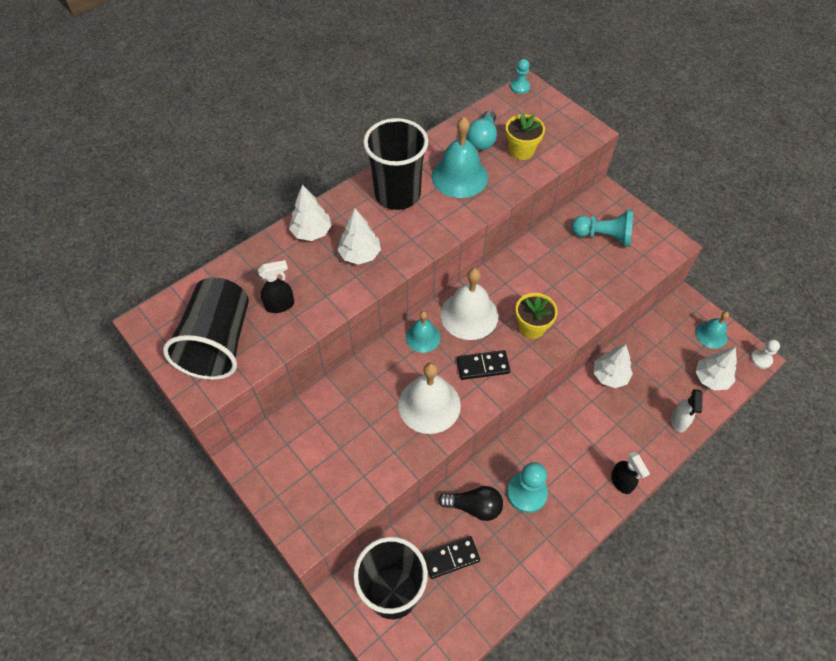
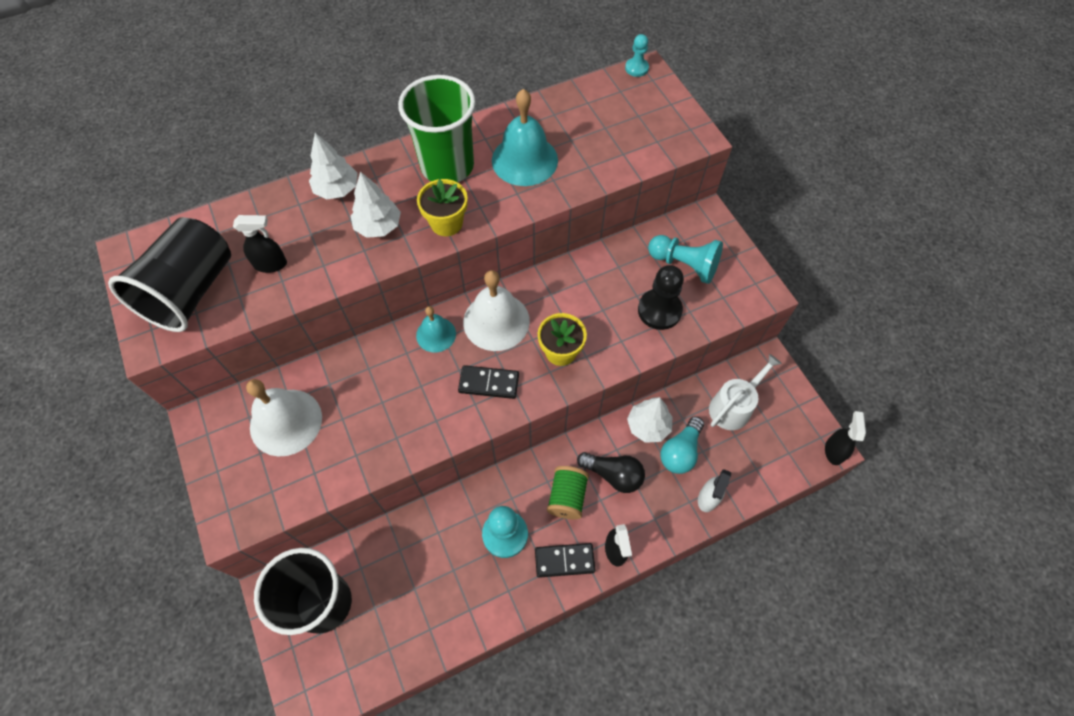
camera: 15 degrees right, 5 degrees up
black cup [363,118,428,210] -> green cup [398,75,476,182]
white bell [398,363,461,434] -> white bell moved to [246,379,322,457]
black domino [423,536,480,579] -> black domino moved to [535,543,595,578]
black light bulb [438,486,503,521] -> black light bulb moved to [577,452,645,493]
turquoise light bulb [466,110,497,150] -> turquoise light bulb moved to [660,416,704,474]
yellow flower pot [505,113,545,160] -> yellow flower pot moved to [417,179,468,236]
turquoise bell [695,311,729,349] -> none
white tree [695,347,737,390] -> none
white pawn [750,339,780,369] -> black spray bottle [825,411,866,465]
none -> green spool [547,466,589,519]
none -> black pawn [638,265,684,330]
none -> white watering can [709,354,782,430]

